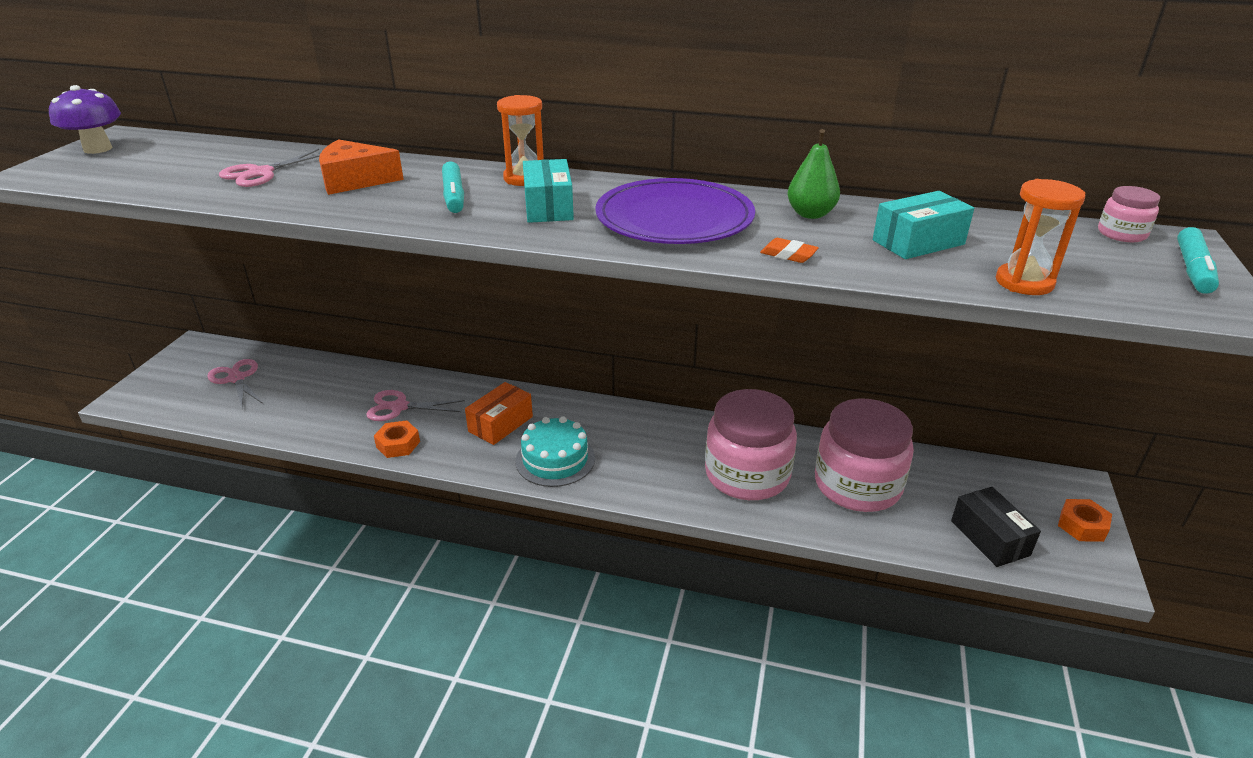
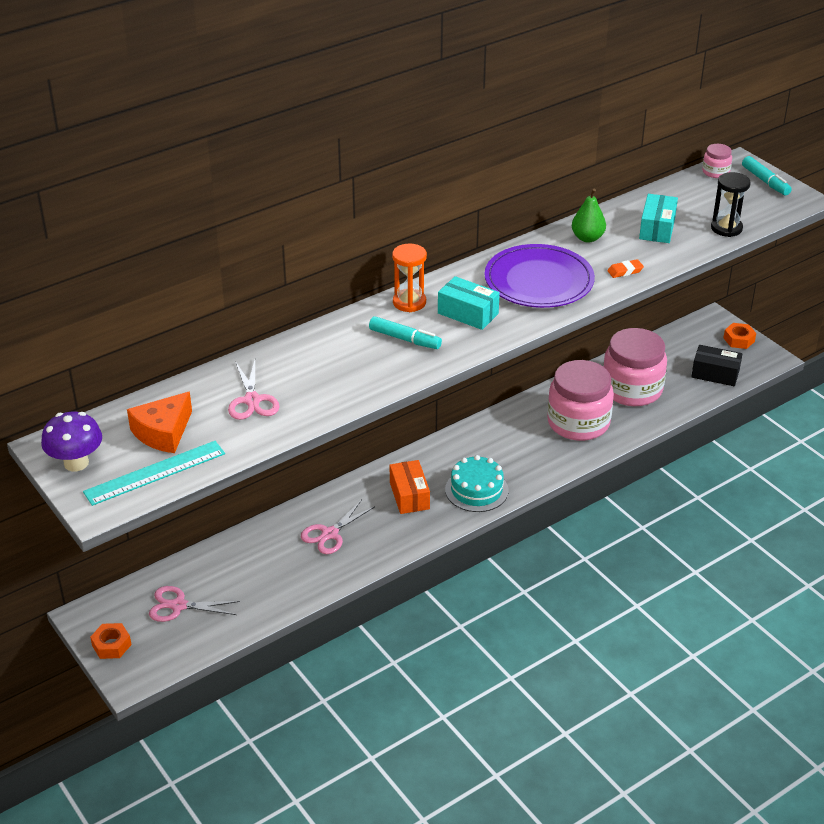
camera: 50 degrees left, 5 degrees up
orange cheese [319,139,404,195] -> orange cheese moved to [127,391,192,453]
orange nut [374,420,420,458] -> orange nut moved to [90,623,131,659]
orange hourglass [996,179,1086,295] -> black hourglass [711,172,751,237]
none -> turquoise ruler [83,441,225,506]

